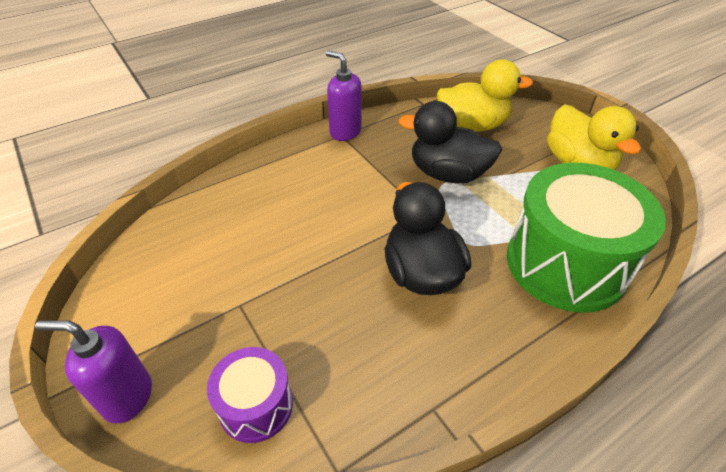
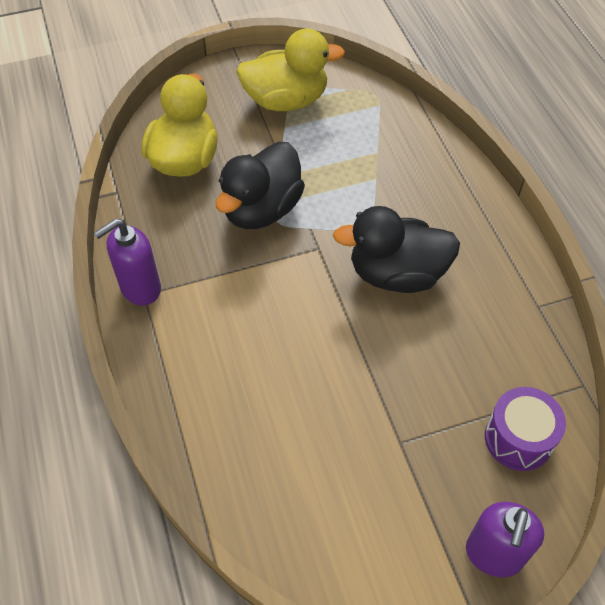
camera: 75 degrees left, 10 degrees up
green drum [507,163,666,313] -> none

